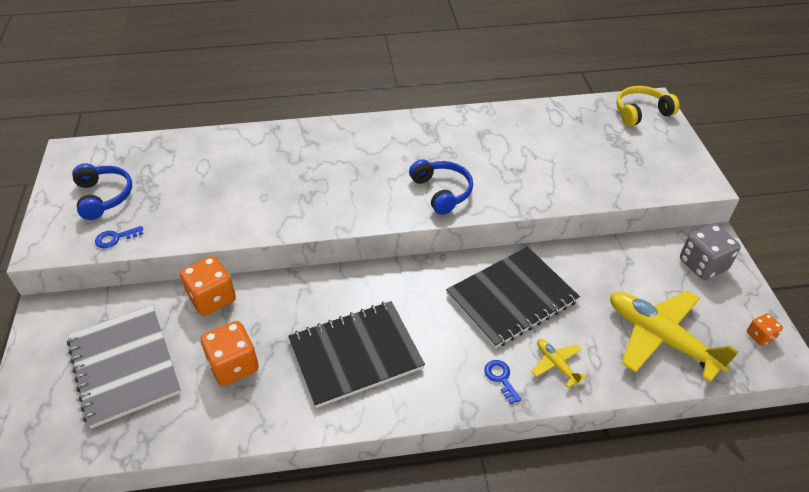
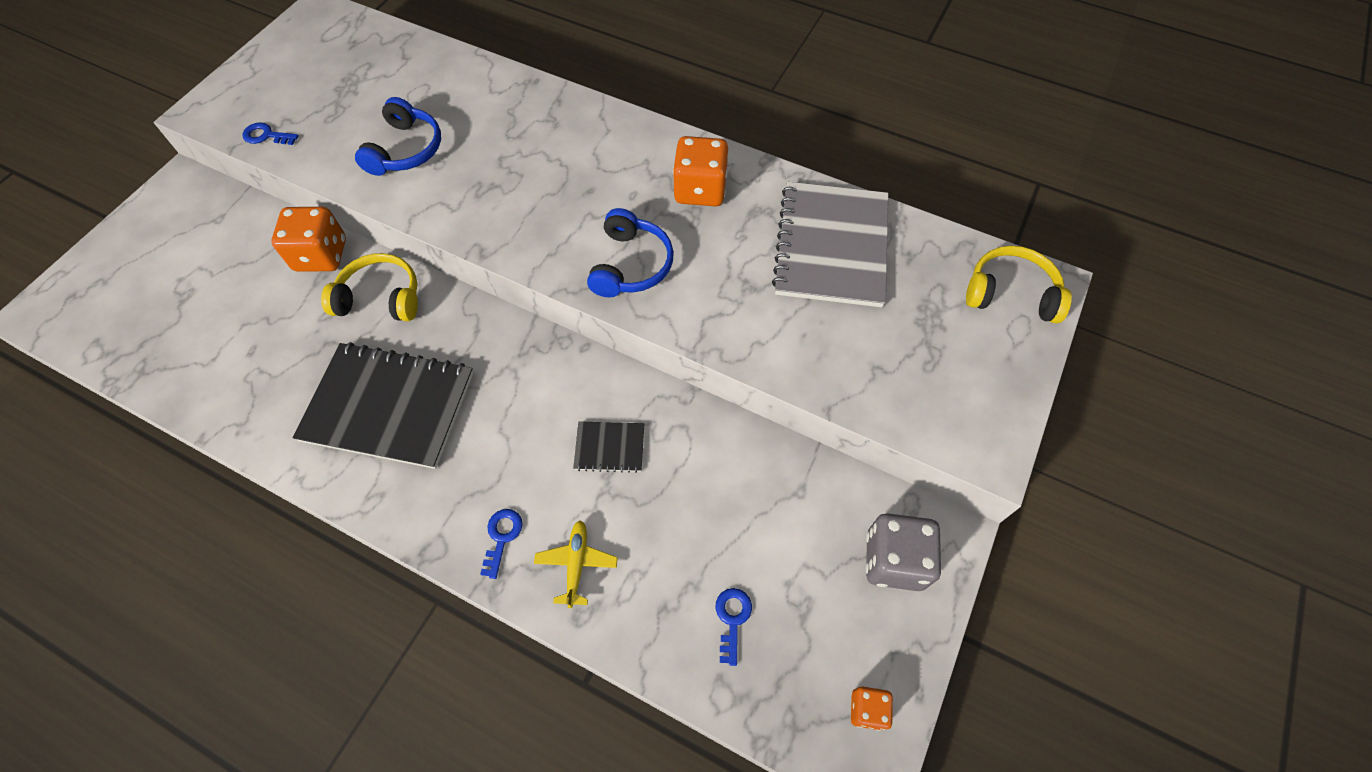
camera: 35 degrees right, 15 degrees up
grey notebook [67,305,181,429] -> grey notebook moved to [772,182,888,307]
blue headphones [72,163,132,220] -> blue headphones moved to [355,97,441,176]
orange dice [201,321,259,386] -> orange dice moved to [673,136,729,206]
black notebook [446,247,580,348] -> black notebook [573,421,644,473], size x0.45
yellow plane [610,290,739,383] -> blue key [716,588,752,666]
none -> yellow headphones [321,253,418,321]

